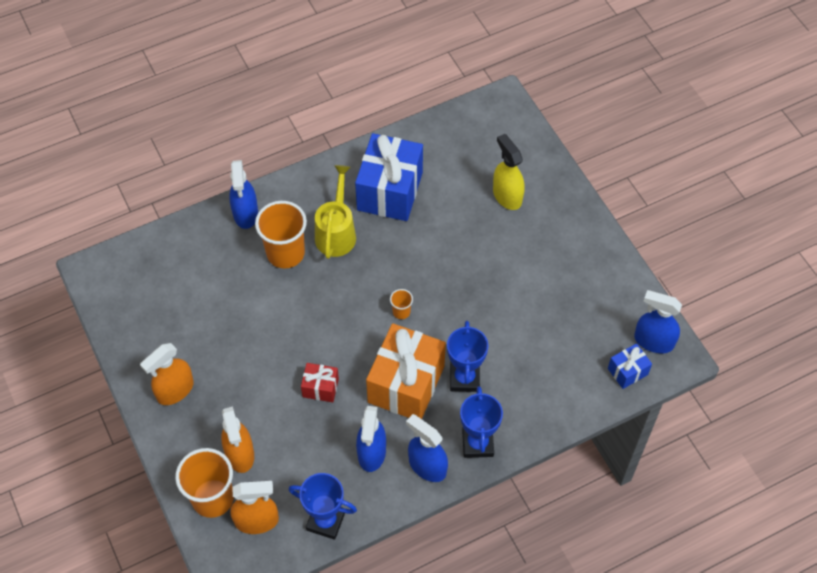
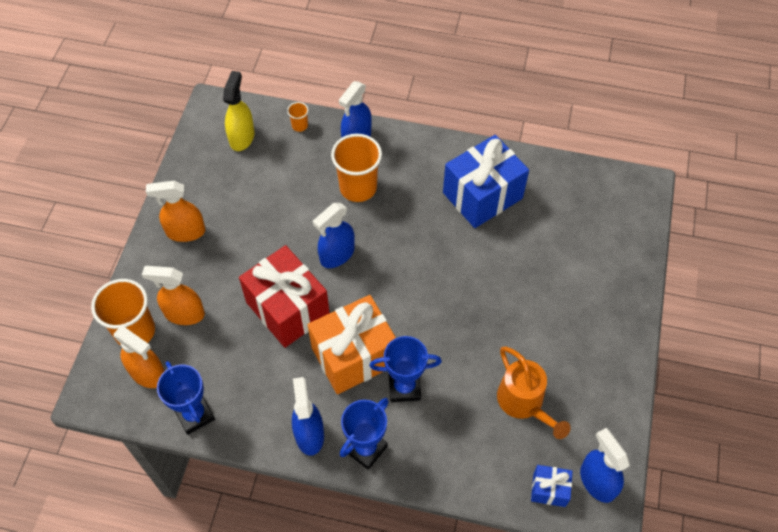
camera: 40 degrees right, 0 degrees up
orange spray bottle [221,407,254,473] -> orange spray bottle turned 75 degrees clockwise [142,266,205,325]
red gift [301,363,339,402] -> red gift [239,245,330,348], size x2.12
yellow watering can [315,165,356,259] -> none
blue spray bottle [356,406,386,472] -> blue spray bottle moved to [313,203,355,268]
orange cup [390,289,413,319] -> orange cup moved to [287,102,309,132]
blue trophy [447,321,488,392] -> blue trophy turned 45 degrees clockwise [369,336,442,402]
yellow spray bottle [493,134,525,210] -> yellow spray bottle moved to [223,71,255,151]
none -> orange watering can [497,346,570,439]

